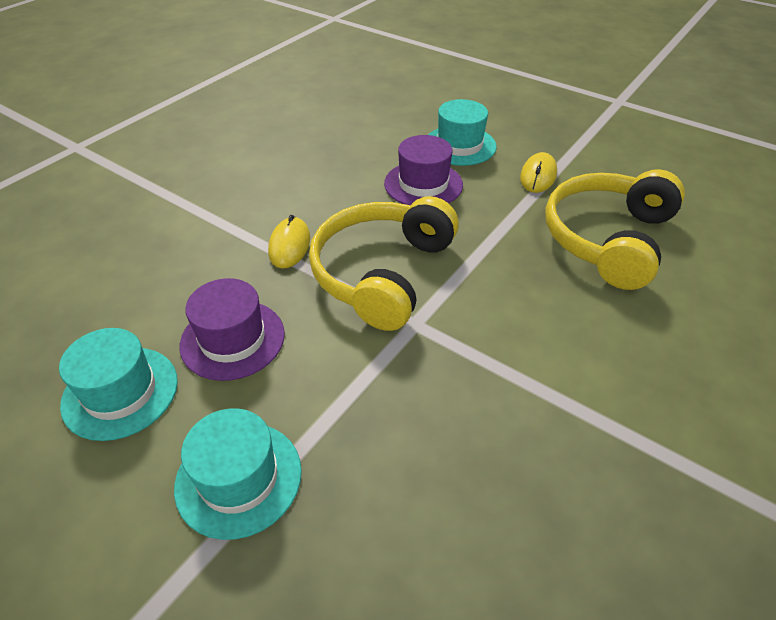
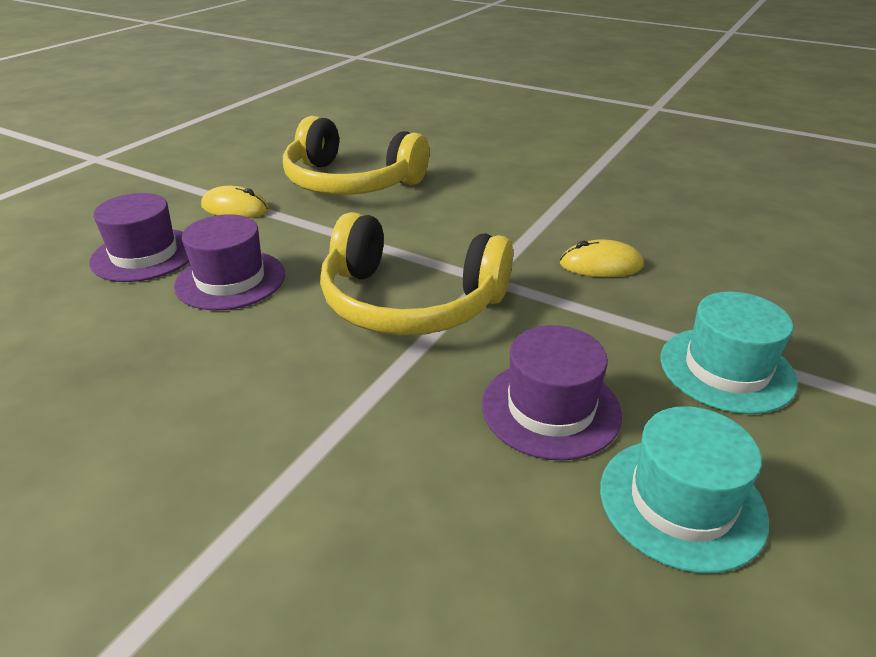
camera: 95 degrees left, 10 degrees down
yellow mouse [268,215,310,269] -> yellow mouse moved to [560,239,644,277]
turquoise hat [428,99,496,166] -> purple hat [89,193,189,282]

